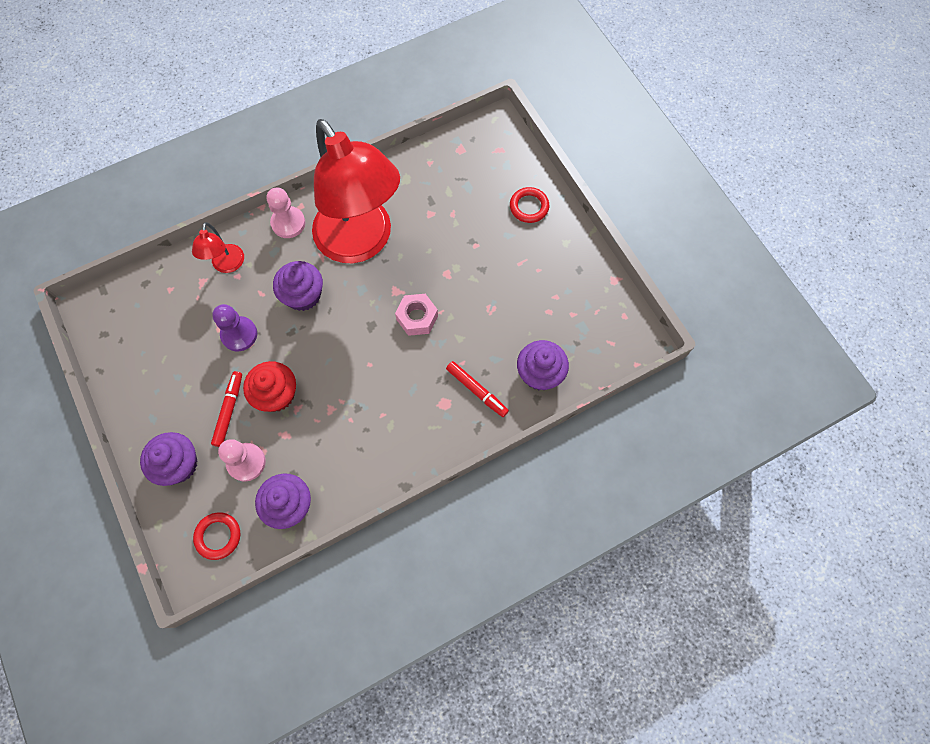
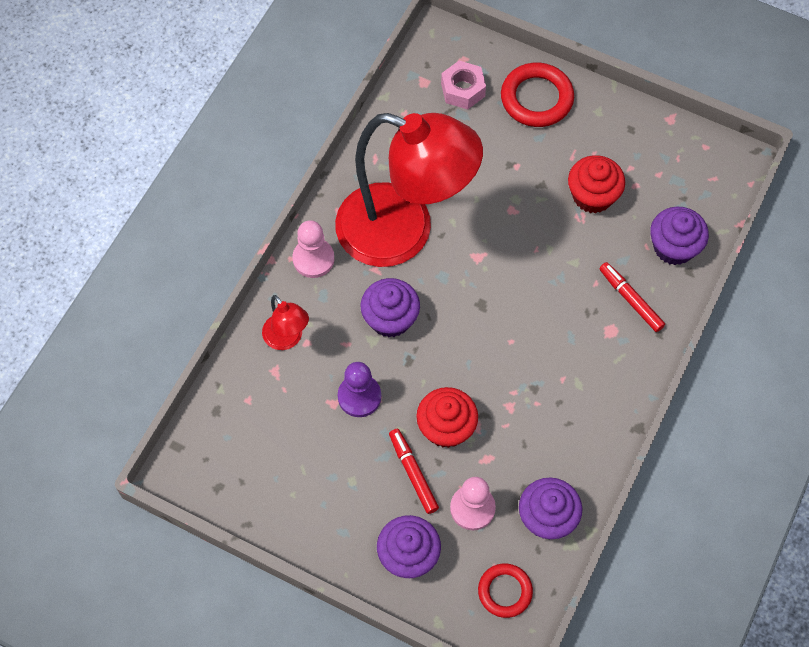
camera: 35 degrees left, 5 degrees down
pink nut [395,294,438,336] -> pink nut moved to [441,61,486,109]
red marker [446,361,509,417] -> red marker turned 135 degrees counterclockwise [599,262,665,332]
red ring [510,187,549,223] -> red ring [501,63,574,127], size x1.57
none -> red cupcake [568,155,625,213]

